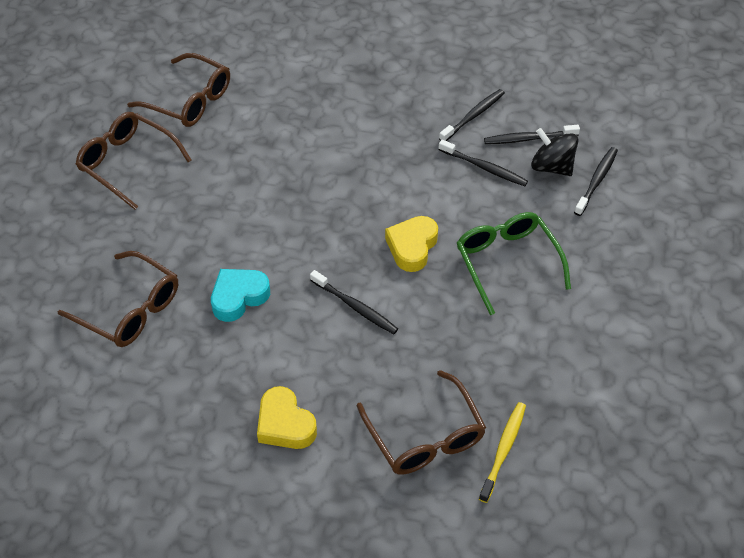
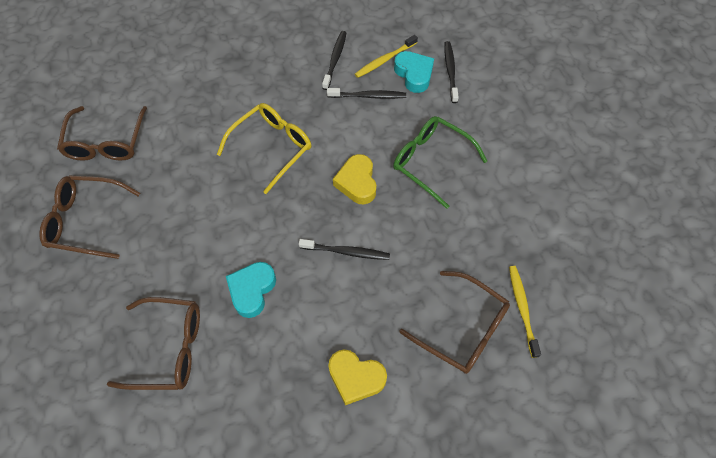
camera: 30 degrees left, 10 degrees up
brown glasses [127,53,230,127] -> brown glasses turned 90 degrees clockwise [57,106,147,161]
black toothbrush [484,125,580,144] -> yellow toothbrush [355,35,418,78]
black spinning top [531,128,579,176] -> turquoise heart [394,51,434,93]
none -> yellow glasses [217,103,311,194]

